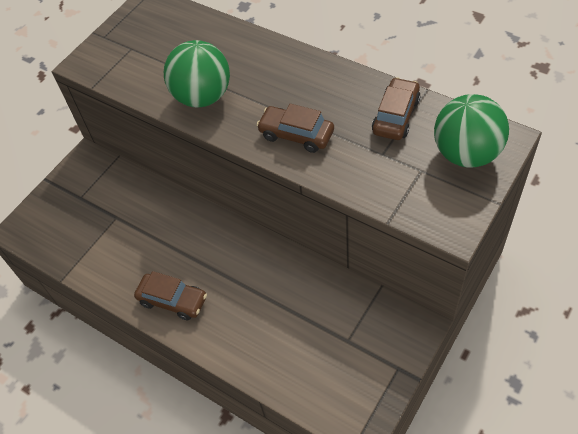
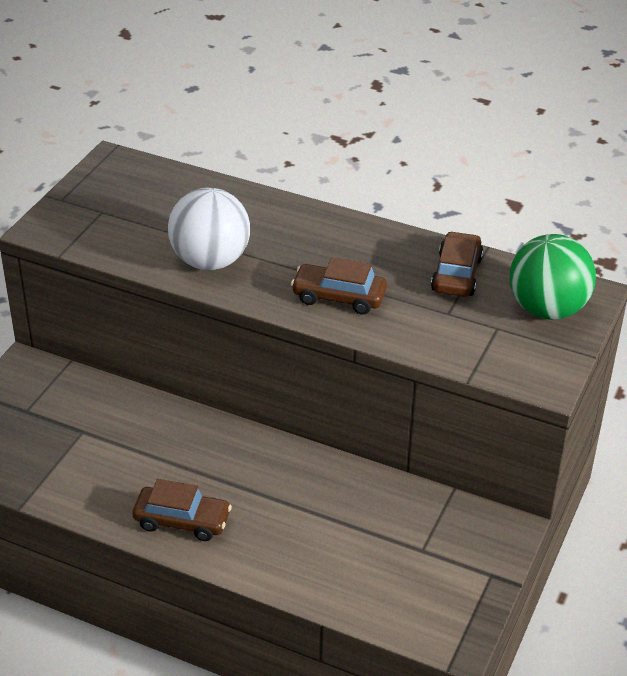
camera: 15 degrees left, 15 degrees down
green ball [164,40,230,107] -> white ball [168,188,250,270]

